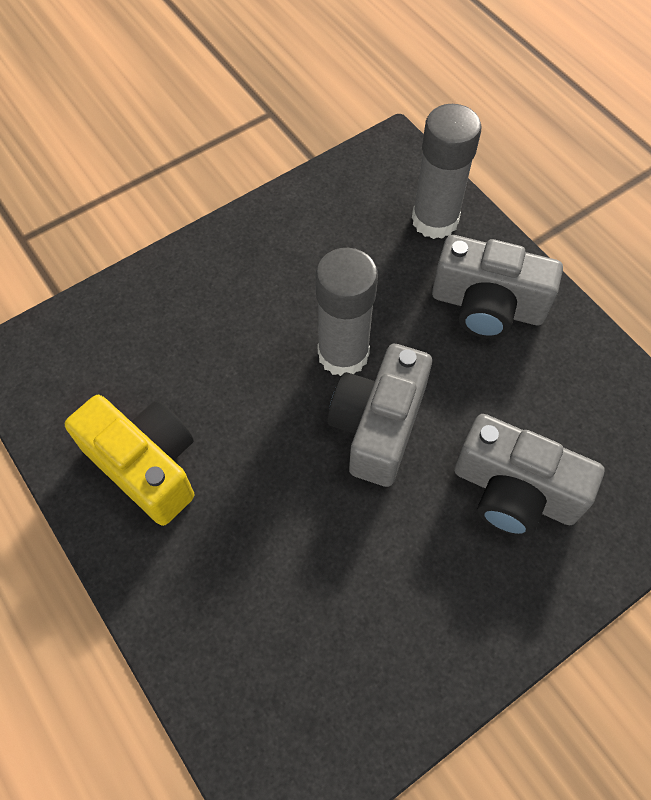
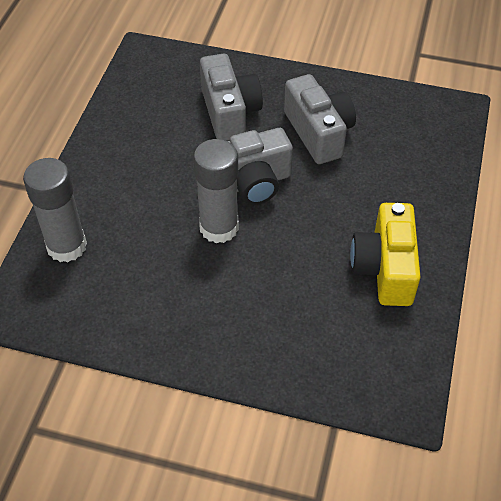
camera: 130 degrees left, 10 degrees down
grey camera [432,235,563,339] -> grey camera moved to [284,74,356,164]

